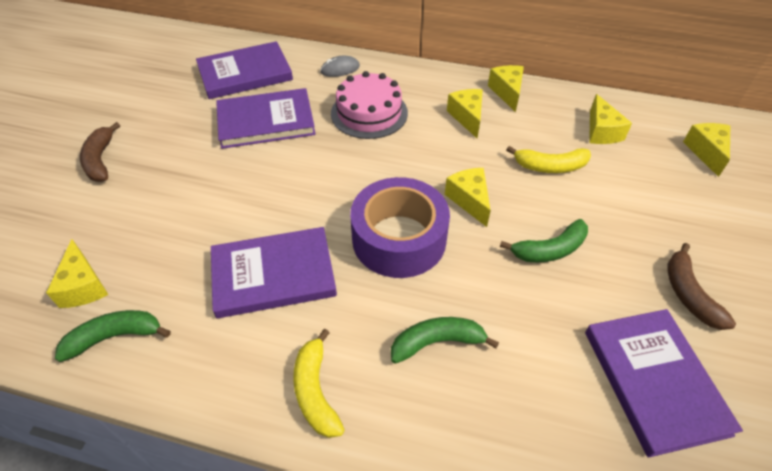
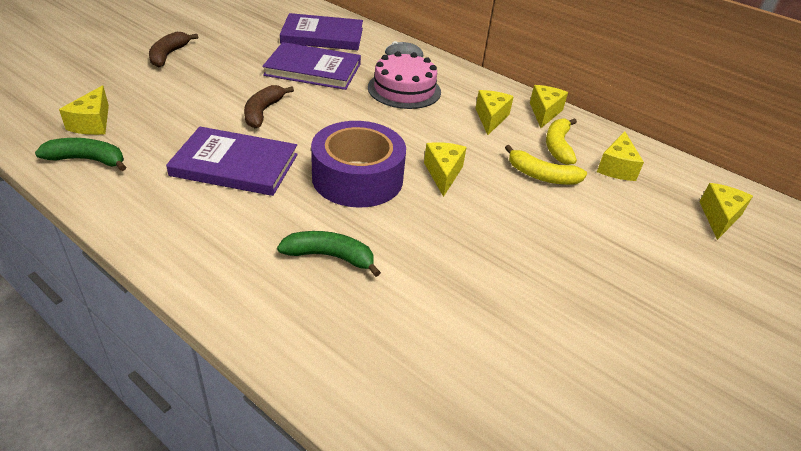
camera: 20 degrees right, 10 degrees down
yellow banana [293,329,345,438] -> yellow banana moved to [546,118,577,165]
green banana [500,219,588,263] -> none
purple book [585,309,743,458] -> none
brown banana [667,243,736,330] -> brown banana moved to [244,85,294,128]

